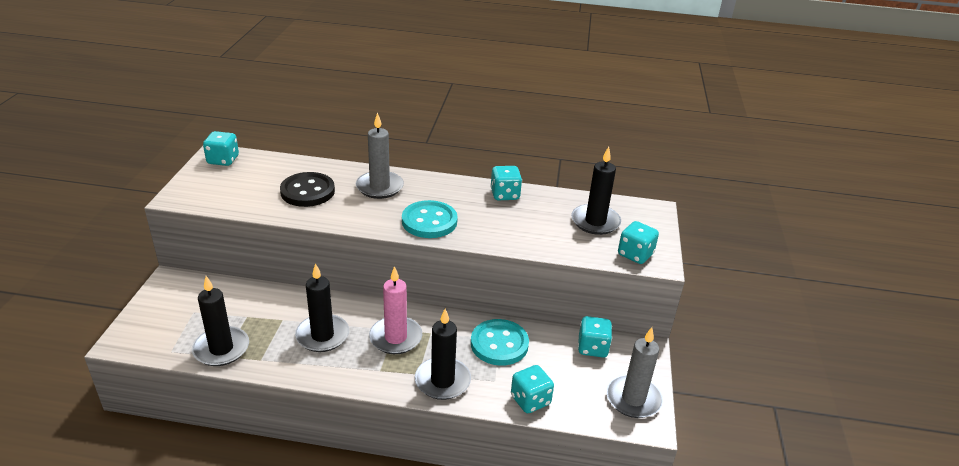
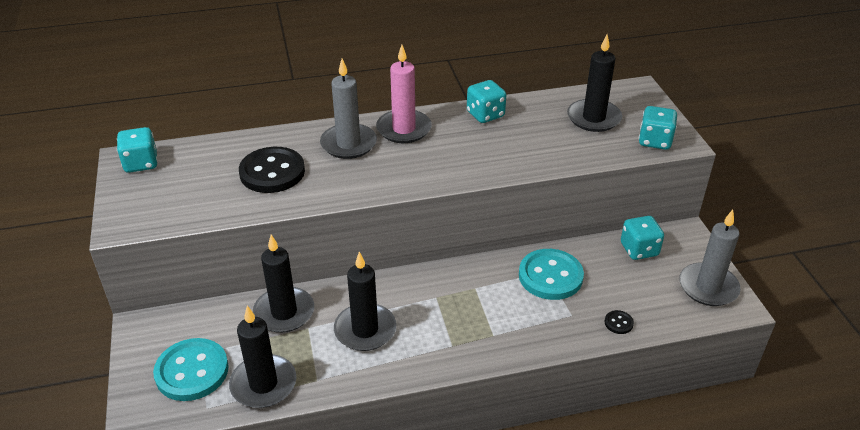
camera: 20 degrees left, 5 degrees up
pink candle [369,266,422,354] -> pink candle moved to [376,45,432,143]
turquoise button [402,200,458,238] -> turquoise button moved to [153,338,229,401]
black candle [415,309,471,400] -> black candle moved to [253,235,314,333]
turquoise dice [511,365,554,413] -> black button [605,310,634,334]

